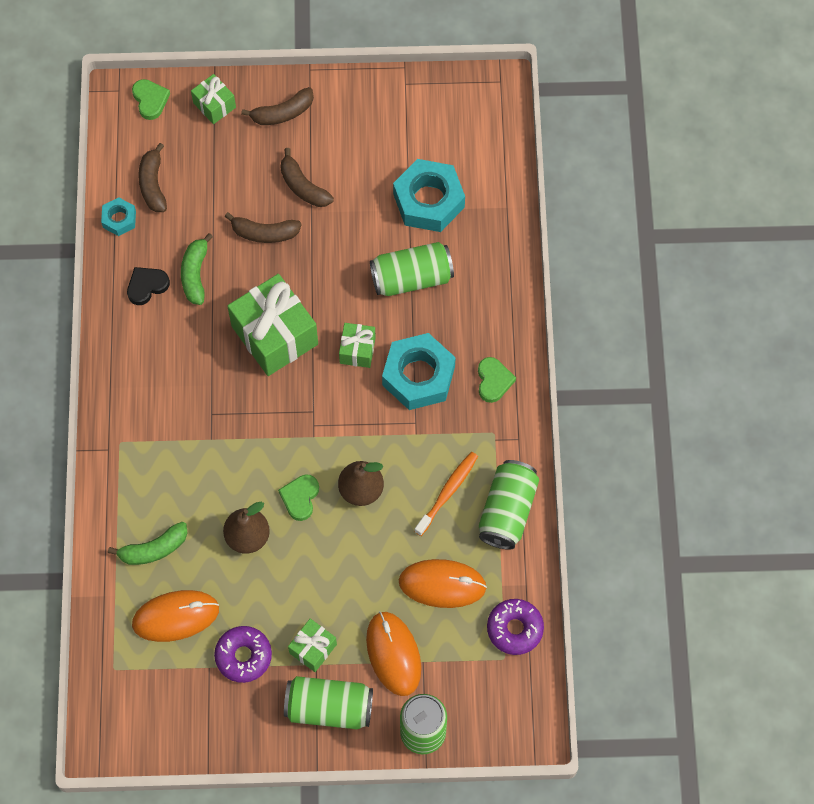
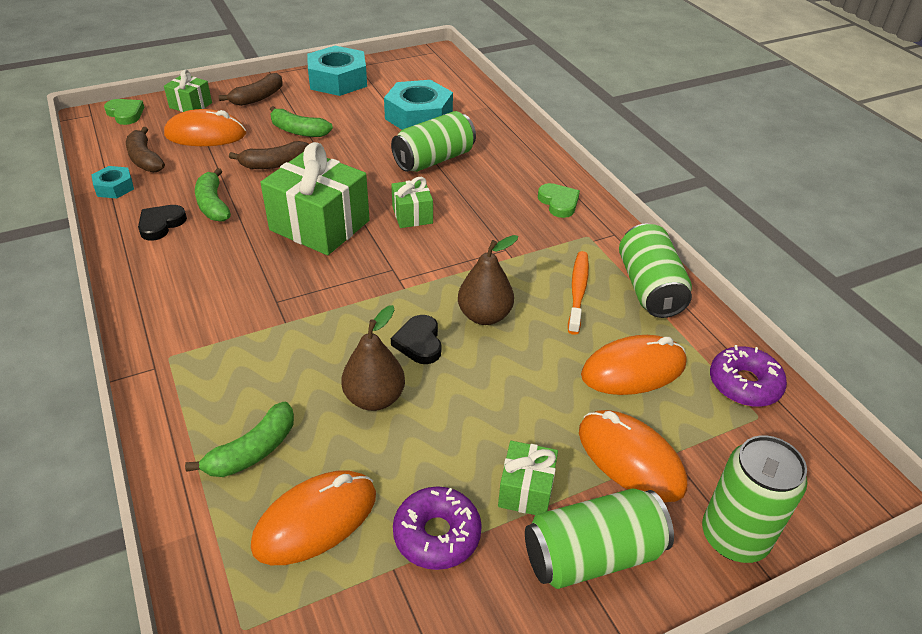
camera: 25 degrees left, 25 degrees down
green heart [278,474,319,521] -> black heart [391,315,441,364]
brown banana [280,148,334,207] -> green banana [270,106,333,137]
turquoise nut [382,333,456,410] -> turquoise nut moved to [307,46,367,96]
none -> orange mouse [164,109,246,146]

